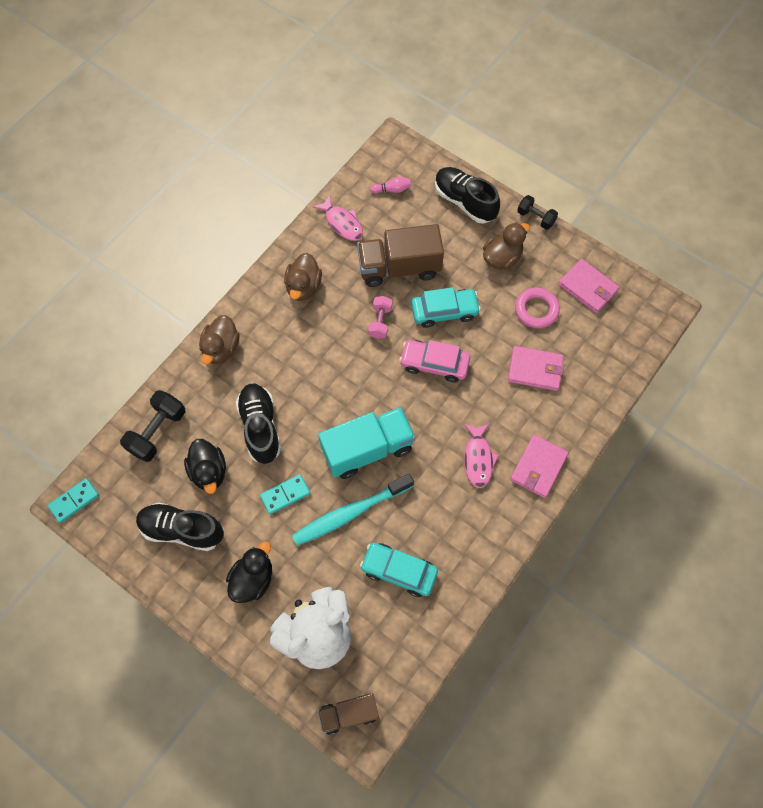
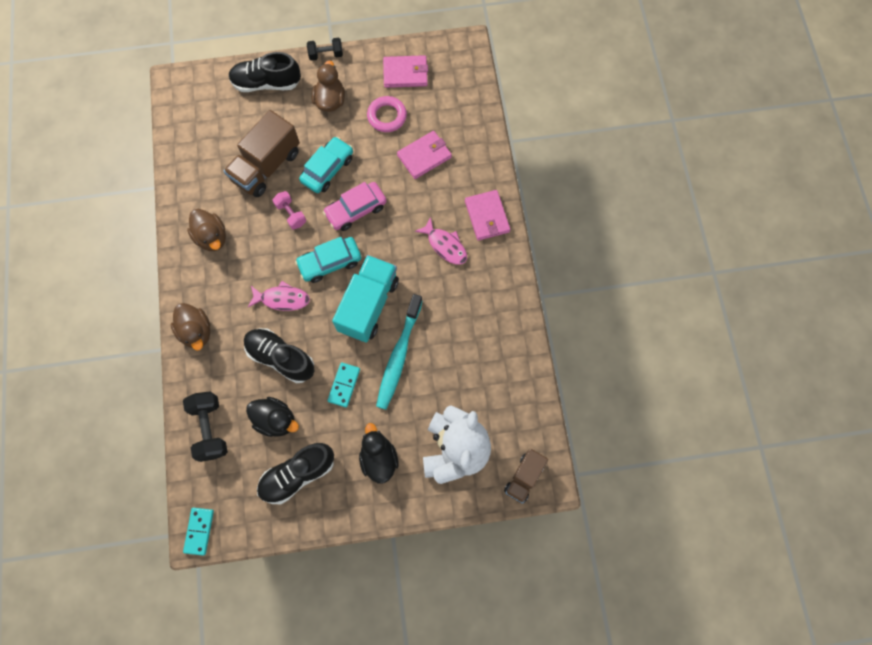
camera: 45 degrees left, 5 degrees up
pink fish [313,195,363,241] -> pink fish moved to [248,281,310,311]
turquoise car [360,543,438,597] -> turquoise car moved to [295,237,361,283]
pink bowling pin [370,177,411,194] -> none

